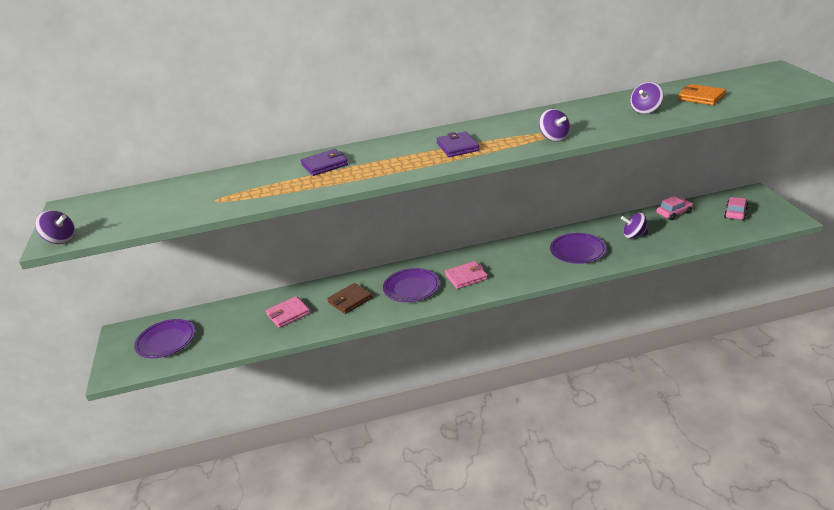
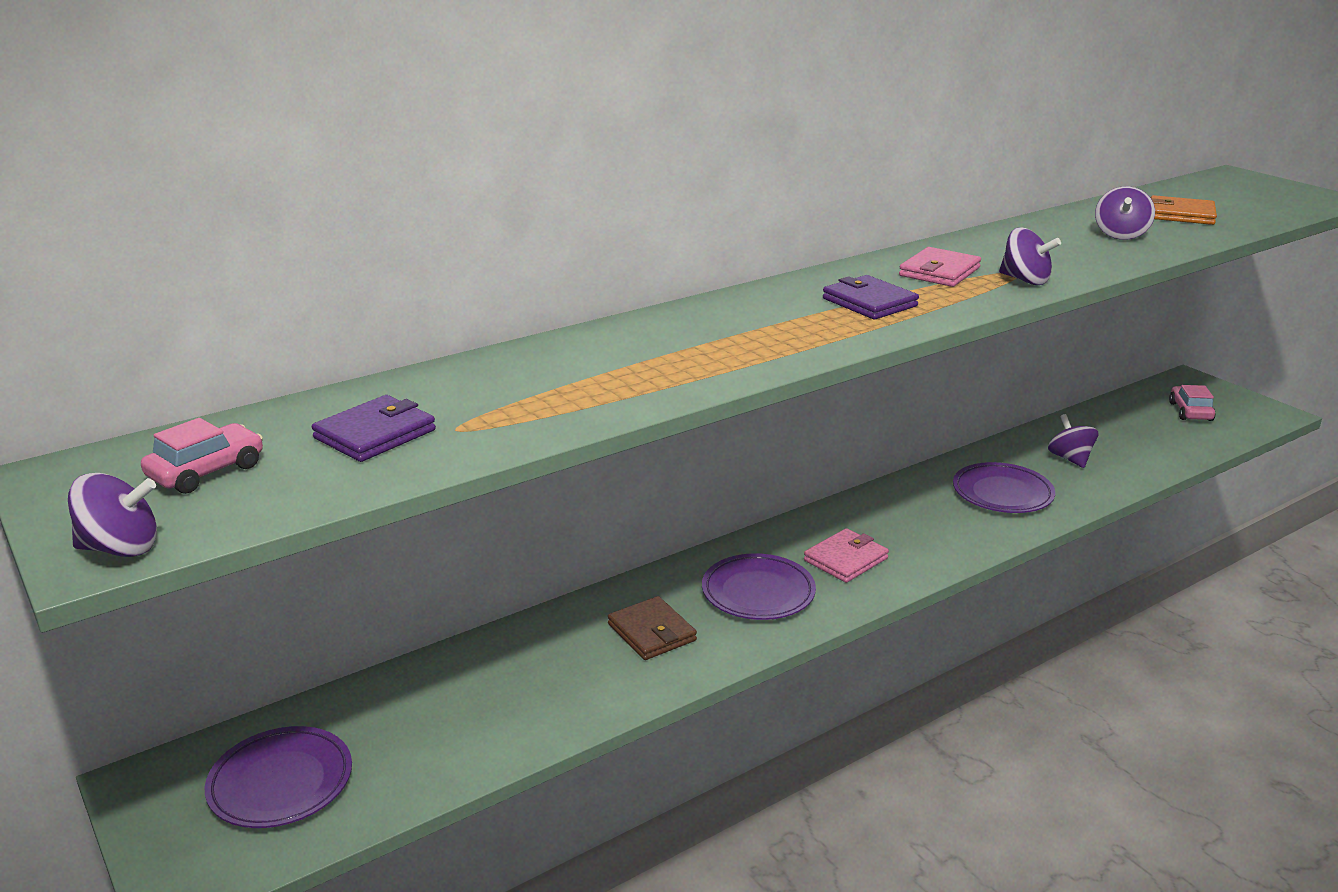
camera: 25 degrees left, 5 degrees down
pink wallet [266,296,310,328] -> pink wallet moved to [899,247,981,287]
purple wallet [301,149,348,176] -> purple wallet moved to [312,395,436,462]
brown wallet [327,283,372,314] -> brown wallet turned 60 degrees counterclockwise [608,596,697,660]
purple spinning top [621,213,648,238] -> purple spinning top turned 90 degrees clockwise [1048,414,1098,468]
pink car [657,196,693,220] -> pink car moved to [141,418,263,494]

